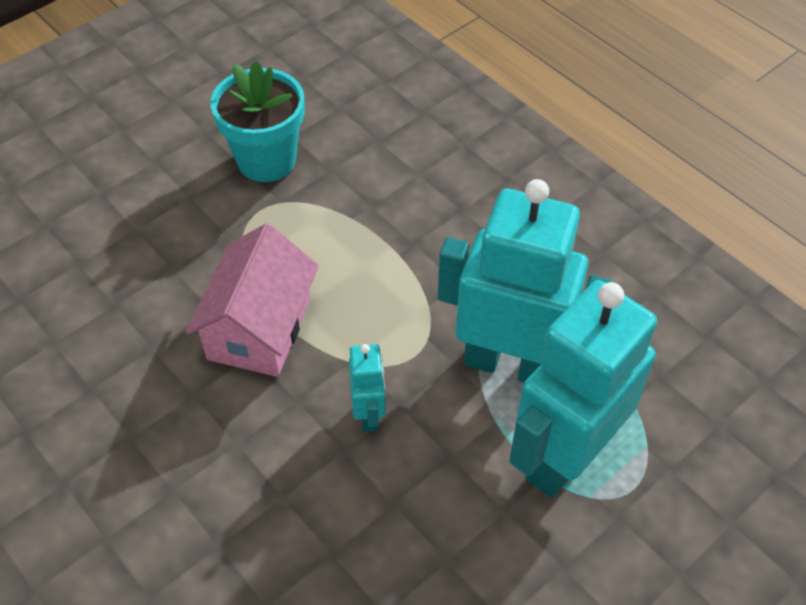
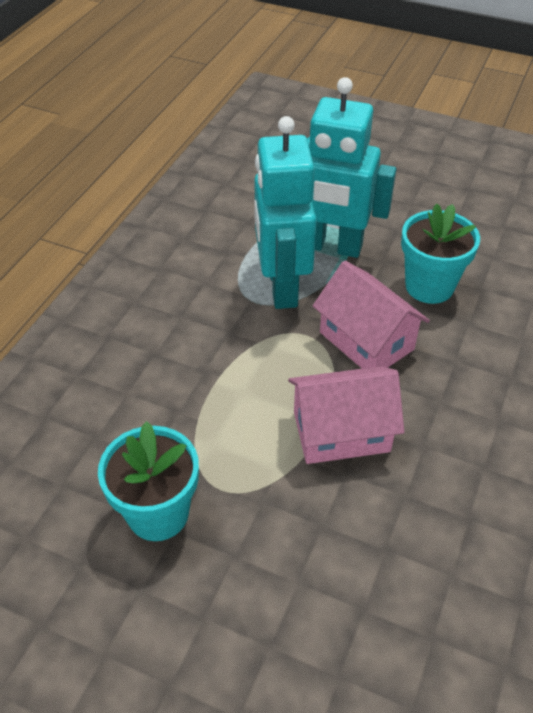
camera: 115 degrees left, 5 degrees down
turquoise robot [349,344,386,432] -> pink house [313,261,430,369]
none -> turquoise flower pot [401,203,480,304]

